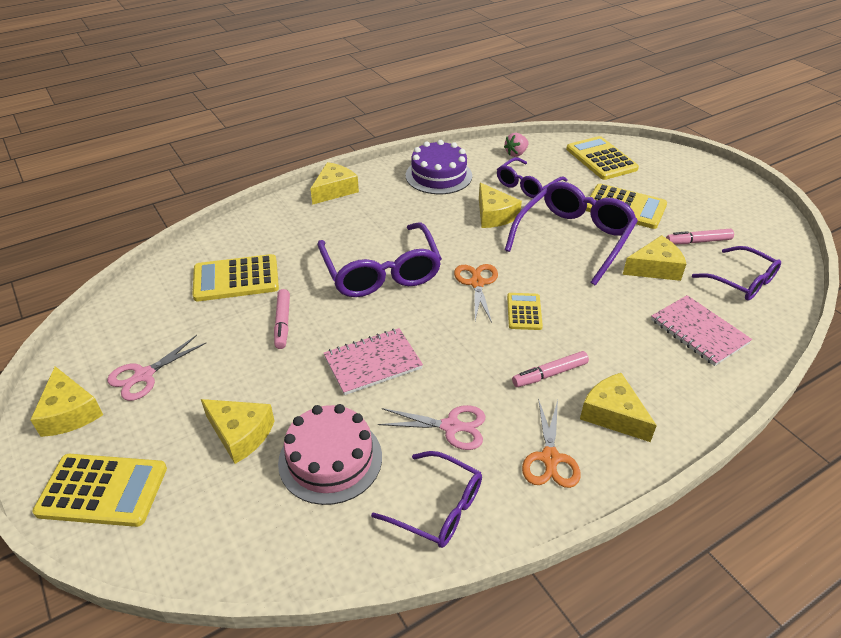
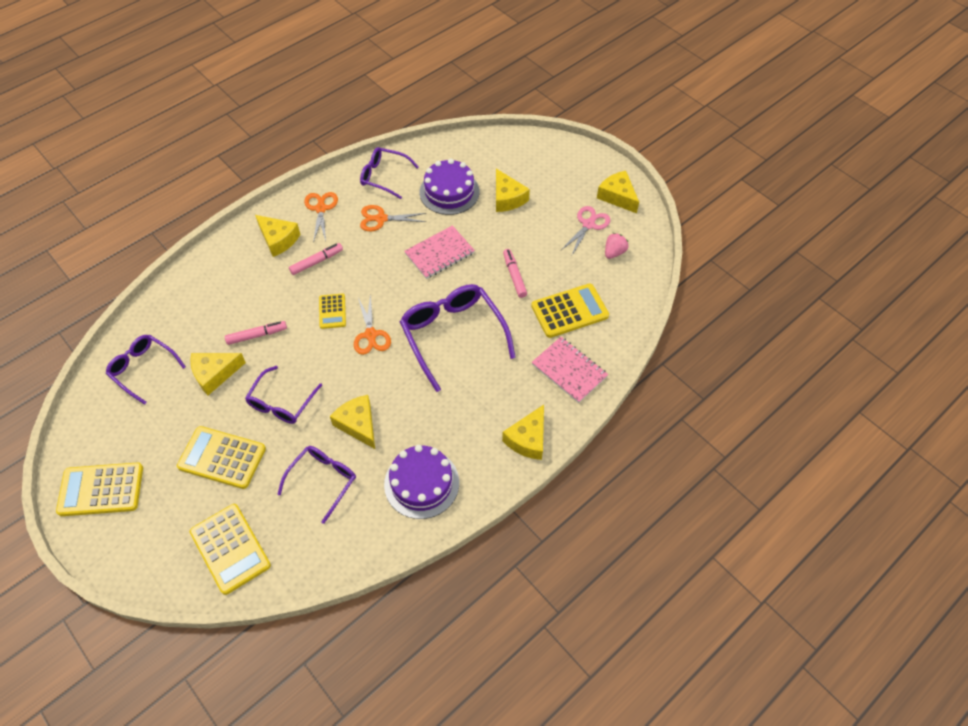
camera: 170 degrees right, 15 degrees up
yellow calculator [32,454,167,527] -> yellow calculator moved to [56,462,143,516]
yellow cheese [201,399,275,464] -> yellow cheese turned 135 degrees counterclockwise [496,169,530,212]
pink cake [278,404,382,505] -> purple cake [419,159,479,215]
pink scissors [378,405,486,450] -> orange scissors [360,205,426,231]
pink strawberry [504,133,529,157] -> pink strawberry moved to [605,233,628,259]
purple glasses [505,182,638,285] -> purple glasses [245,366,322,424], size x0.61
pink notebook [651,295,752,366] -> pink notebook moved to [532,337,608,403]
pink marker [666,229,734,244] -> pink marker moved to [225,321,287,345]

